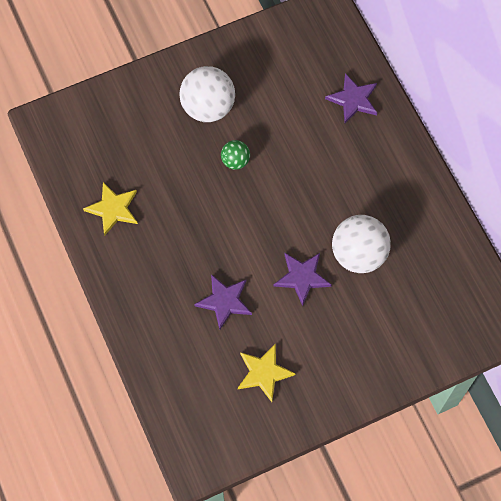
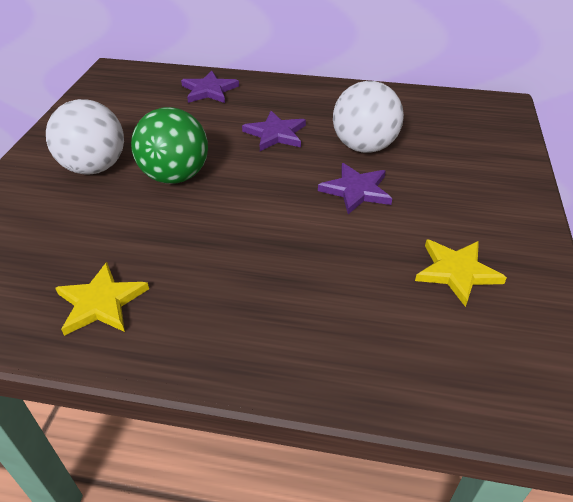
camera: 55 degrees left, 25 degrees down
purple star [194,274,252,330] -> purple star moved to [242,111,306,151]
green ball [221,140,250,169] -> green ball [131,107,208,183], size x1.91

